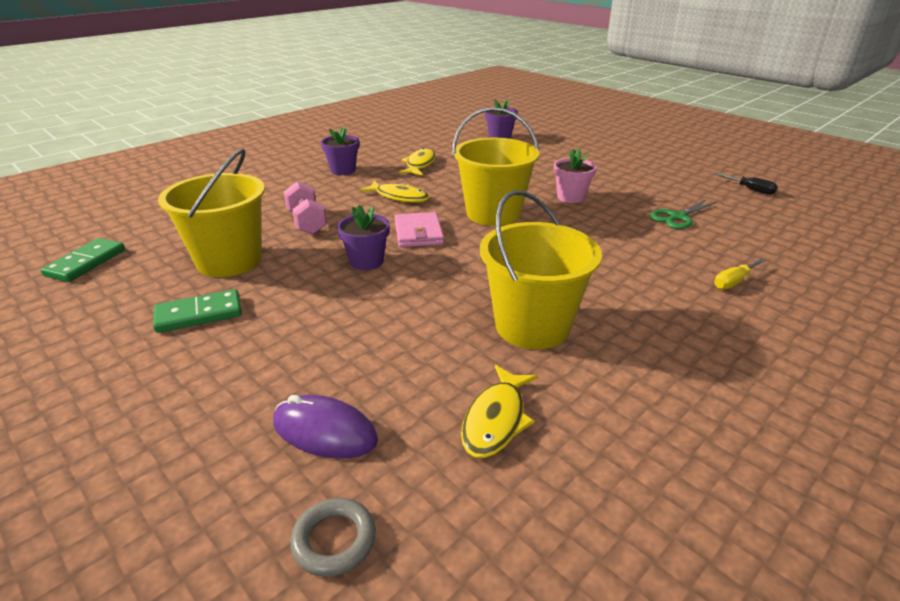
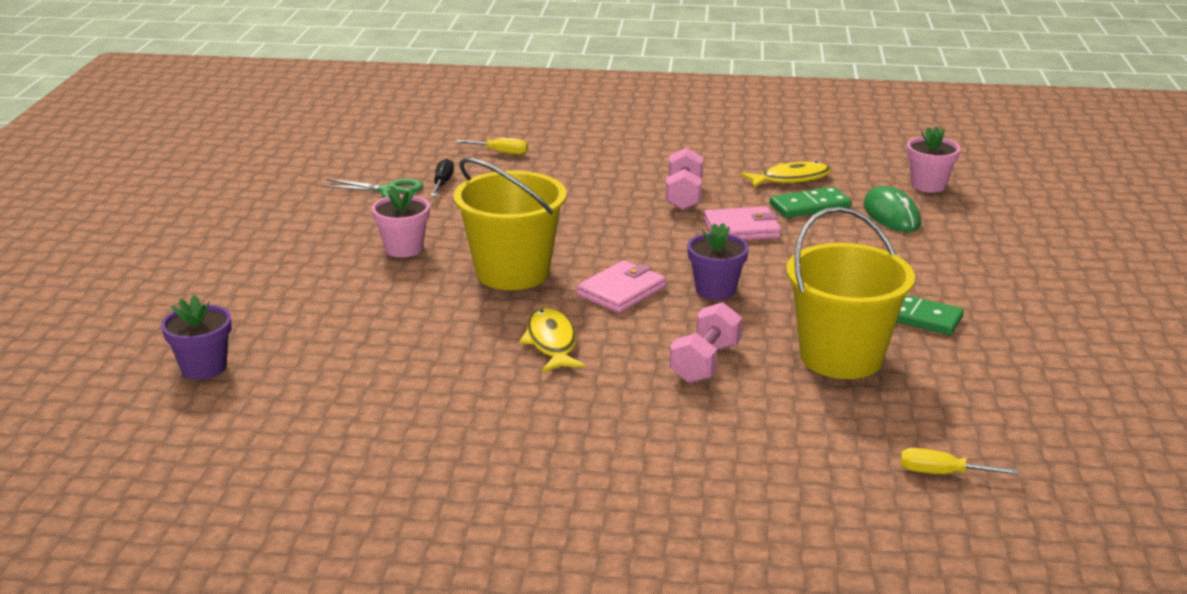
camera: 130 degrees left, 5 degrees down
green domino [41,238,125,282] -> green domino moved to [770,186,851,218]
purple mouse [273,395,378,459] -> green mouse [863,186,921,232]
grey ring [290,498,376,577] -> pink flower pot [907,126,961,193]
purple flower pot [321,127,359,175] -> none
yellow fish [399,148,436,176] -> none
yellow bucket [480,190,602,349] -> pink dumbbell [665,147,703,210]
black screwdriver [715,173,778,195] -> black screwdriver moved to [431,158,454,196]
none -> pink wallet [704,206,781,240]
none -> yellow screwdriver [901,448,1019,475]

